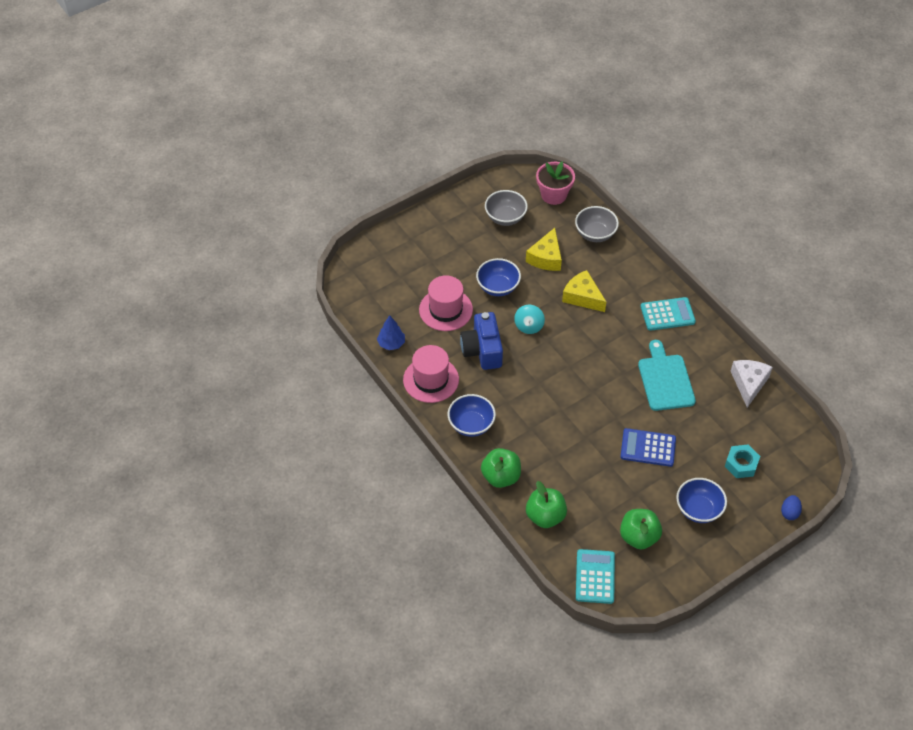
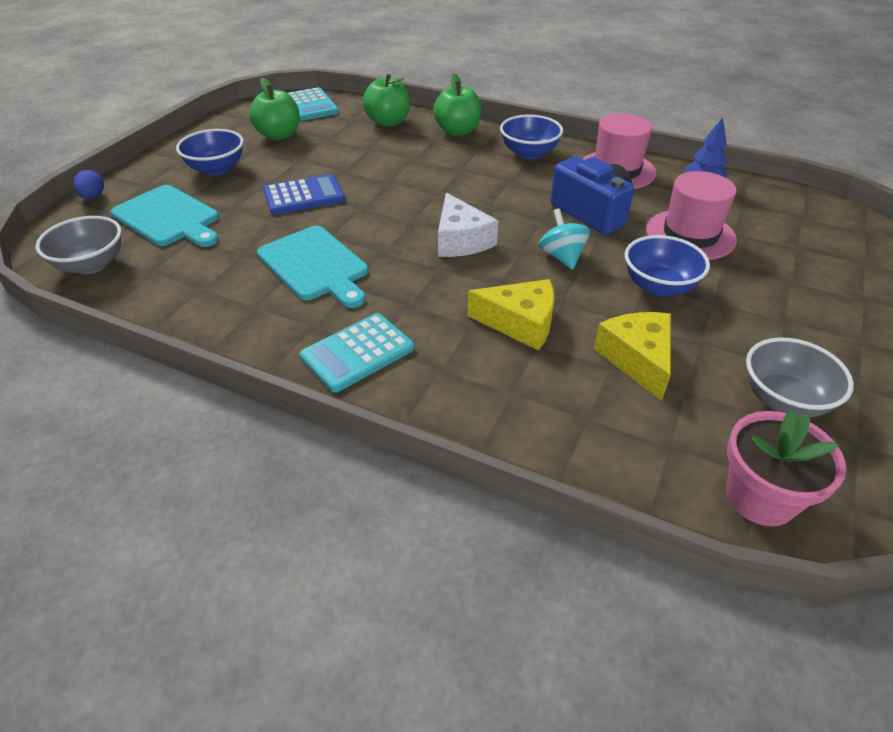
camera: 150 degrees right, 10 degrees down
grey bowl [575,206,619,242] -> grey bowl moved to [36,216,122,274]
turquoise nut [725,445,760,478] -> turquoise cutting board [111,185,219,247]
white cheese [731,360,773,408] -> white cheese moved to [438,193,498,257]

